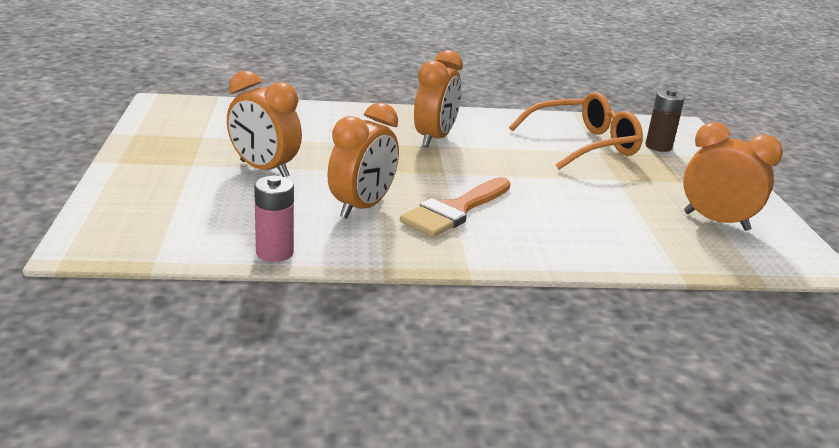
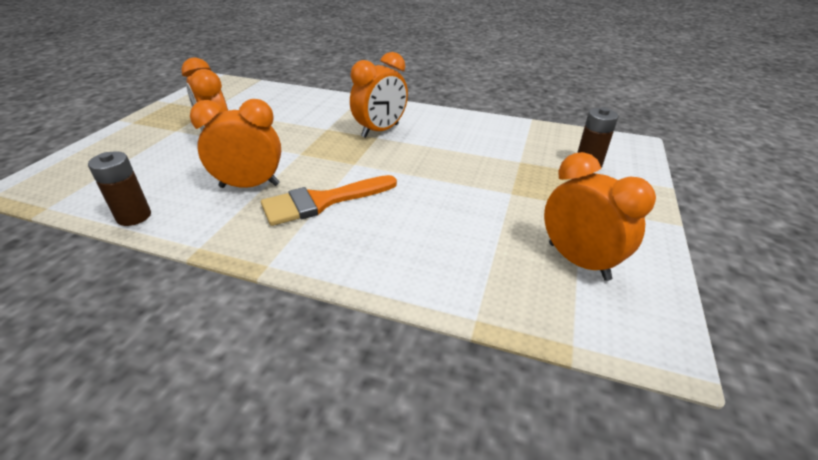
camera: 25 degrees right, 10 degrees up
pink battery [254,176,294,262] -> brown battery [88,151,151,226]
orange clock [327,102,399,219] -> orange clock turned 150 degrees counterclockwise [190,99,281,188]
orange glasses [509,92,643,169] -> none

